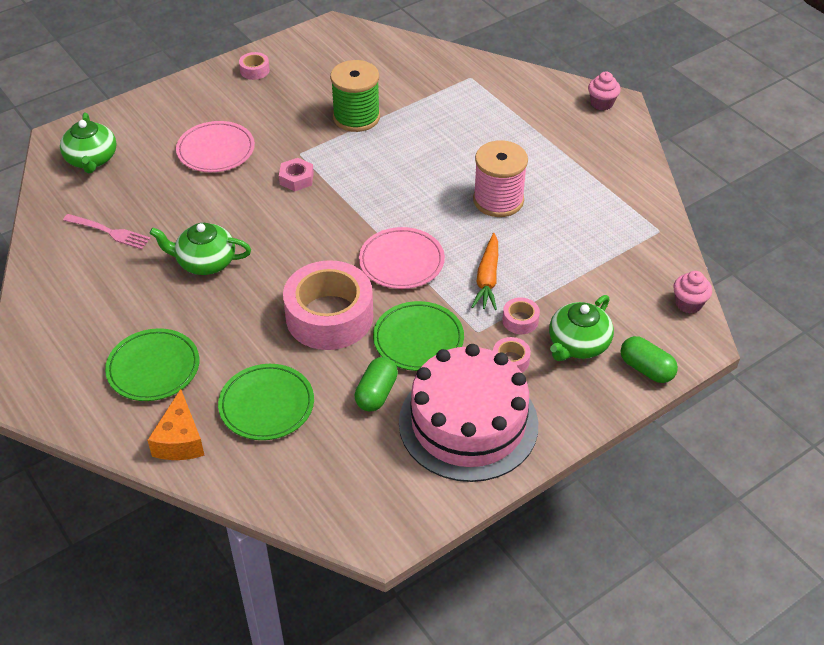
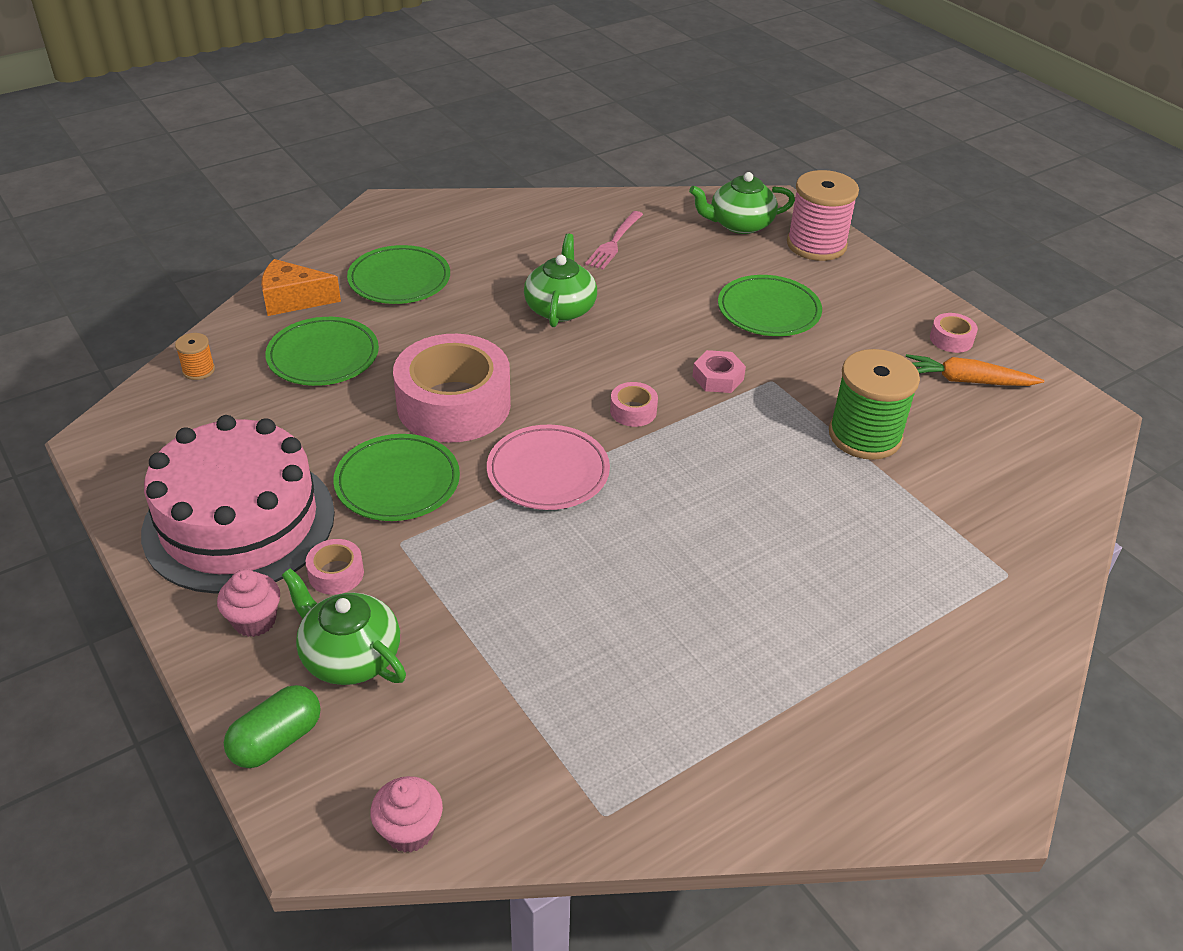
camera: 90 degrees right, 5 degrees down
pink plate [176,121,255,172] -> green plate [718,275,822,336]
green capsule [355,357,398,411] -> none
orange carrot [472,233,498,310] -> orange carrot moved to [906,354,1044,386]
pink spool [473,140,528,217] -> pink spool moved to [787,170,859,261]
pink tape [502,298,540,334] -> pink tape moved to [610,382,658,427]
pink cupcake [588,72,621,110] -> pink cupcake moved to [217,569,280,637]
none -> orange spool [175,333,215,380]

